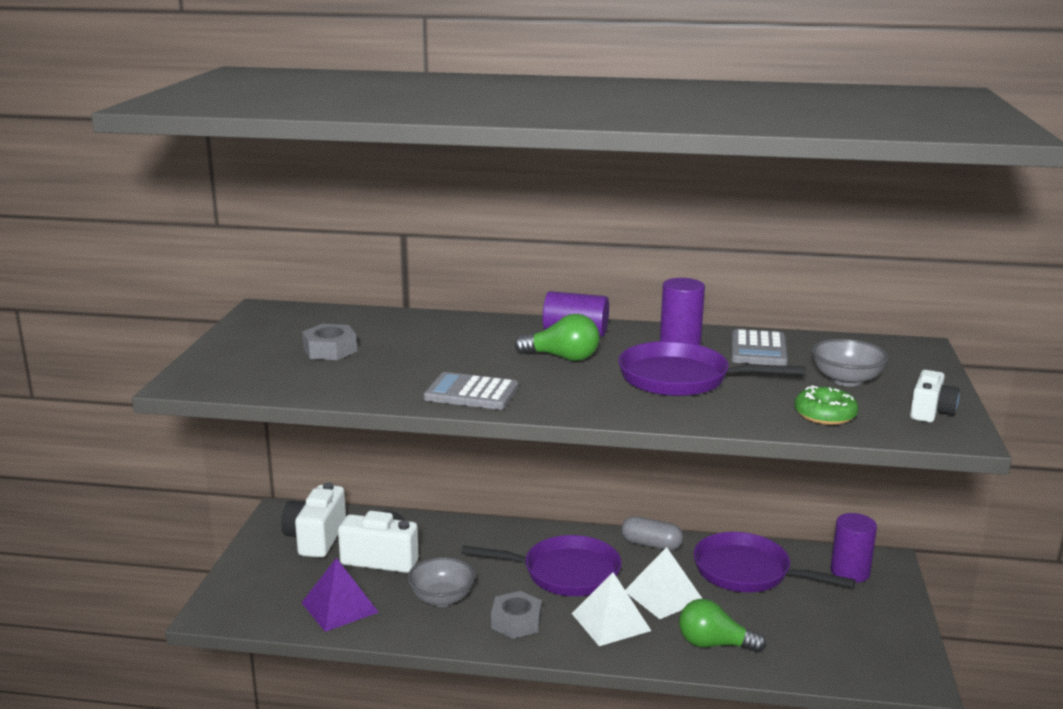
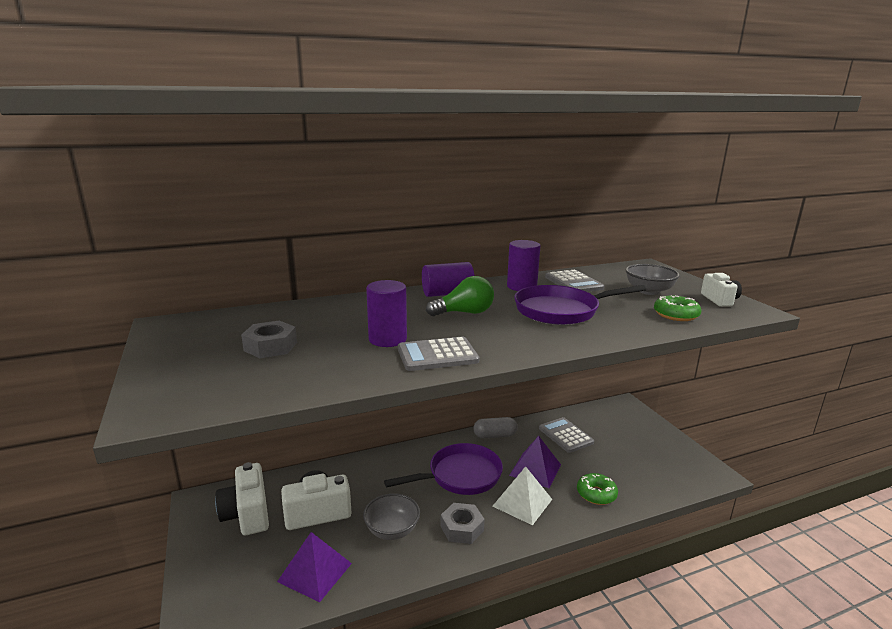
camera: 30 degrees left, 0 degrees up
white pyramid [625,547,702,619] -> purple pyramid [509,436,561,488]
green light bulb [679,599,766,653] -> green donut [577,473,618,505]
purple pan [693,532,856,592] -> grey calculator [539,417,594,453]
purple cylinder [830,513,877,583] -> purple cylinder moved to [366,280,407,347]

